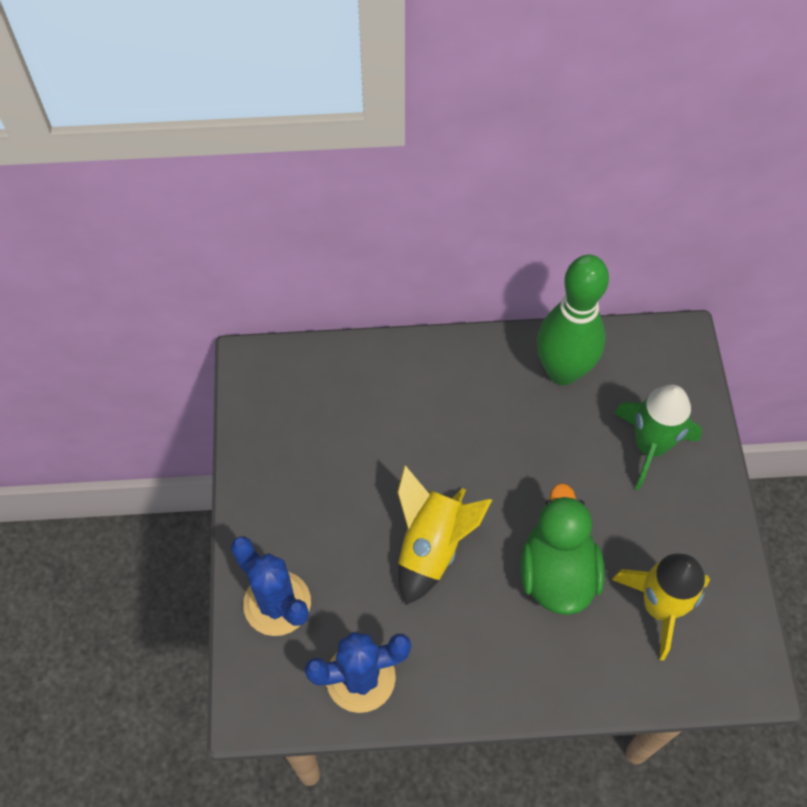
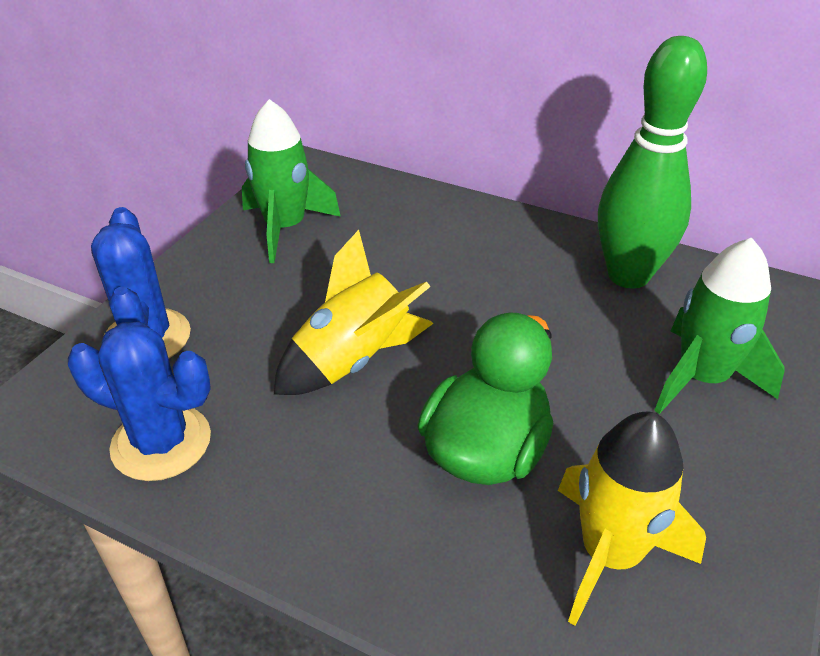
camera: 30 degrees right, 20 degrees down
none -> green rocket [242,99,341,263]

